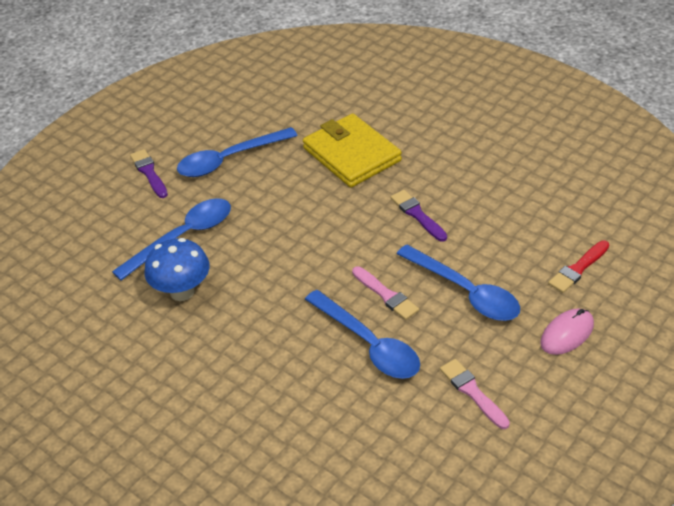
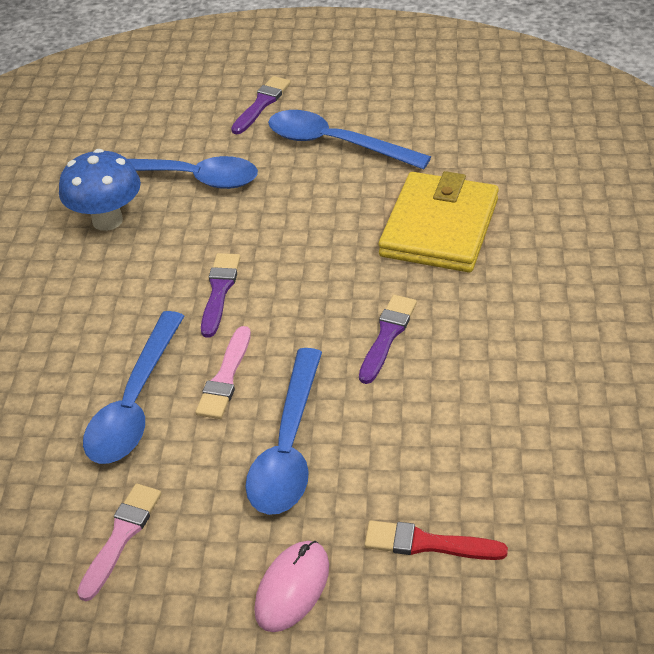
camera: 55 degrees right, 0 degrees up
pink mouse [540,308,594,355] -> pink mouse turned 75 degrees counterclockwise [254,541,329,632]
none -> purple brush [201,253,241,338]

